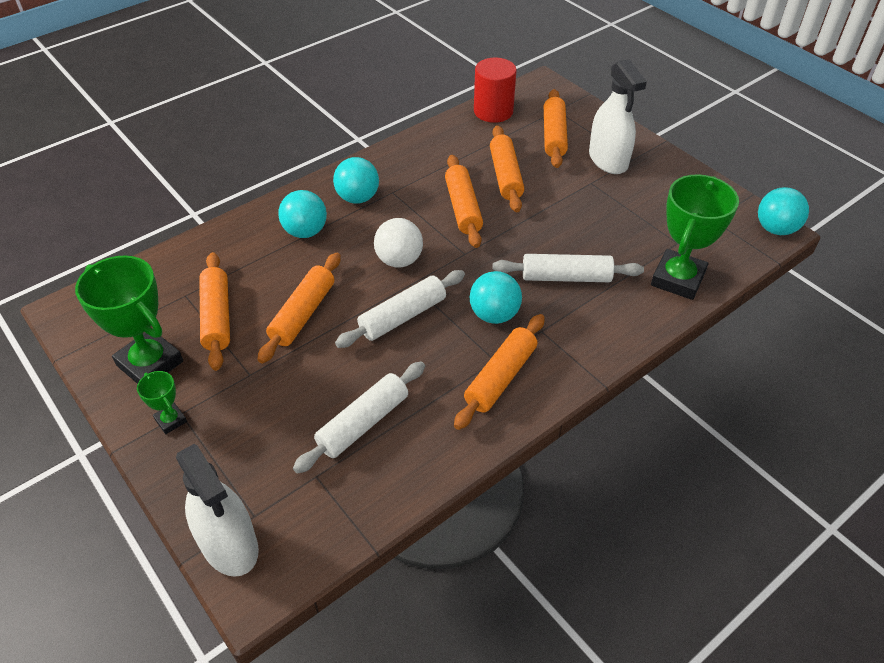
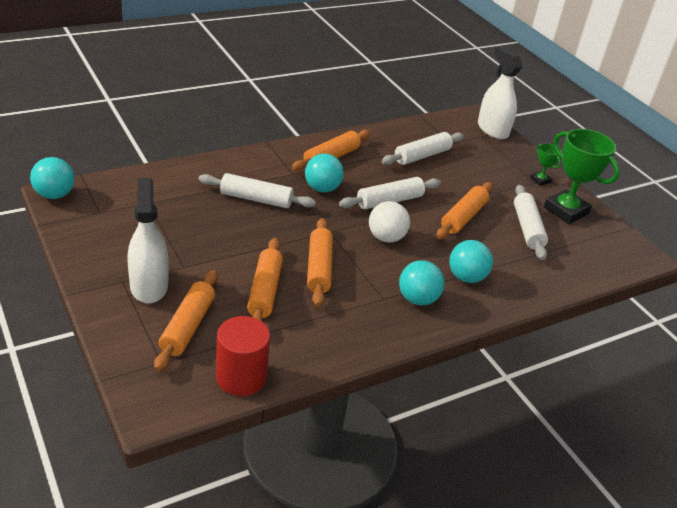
camera: 175 degrees left, 10 degrees down
orange rolling pin [199,252,230,371] -> white rolling pin [514,185,548,260]
green trophy [651,174,739,300] -> none

